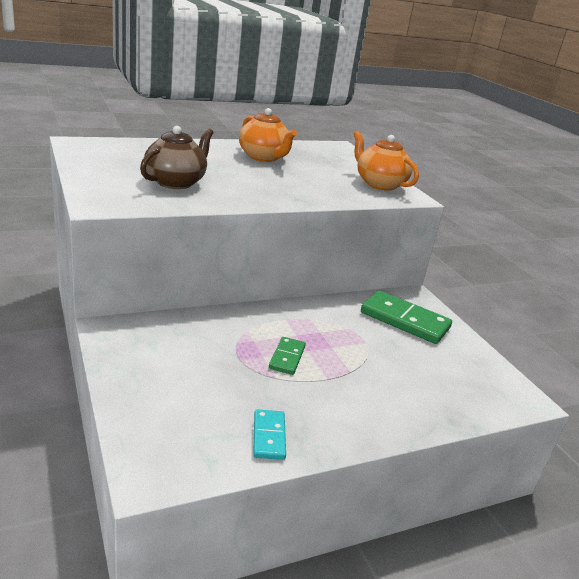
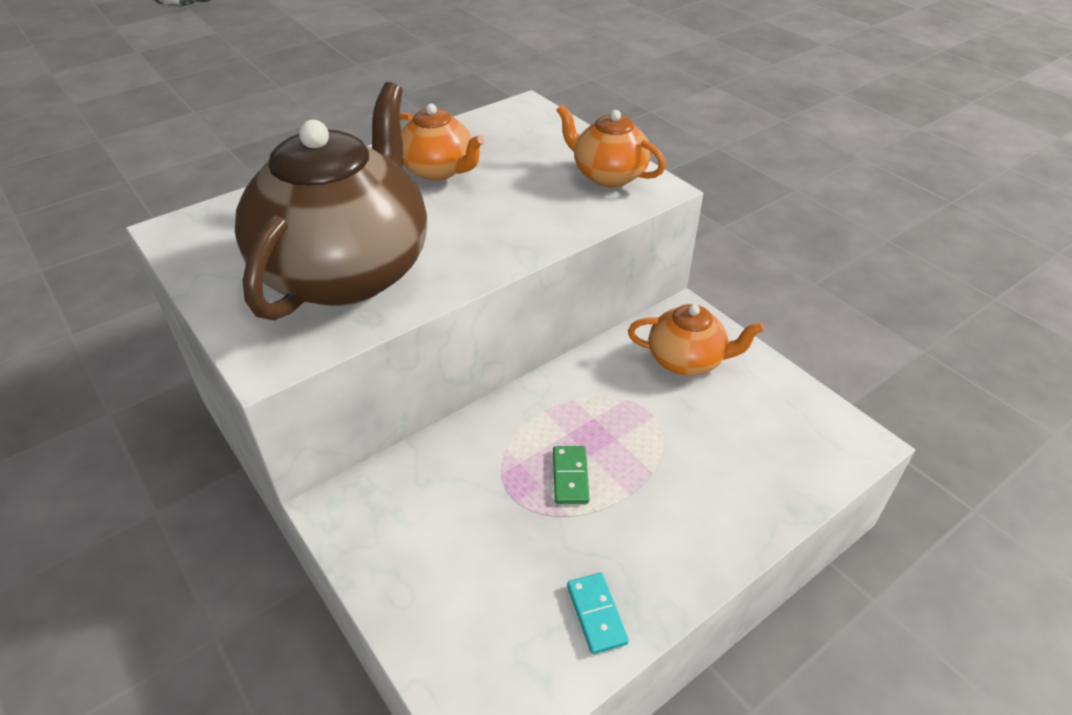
camera: 10 degrees left, 15 degrees up
brown teapot [140,126,214,189] -> brown teapot [235,82,427,321], size x2.01
green domino [361,291,452,344] -> orange teapot [628,304,764,376]

